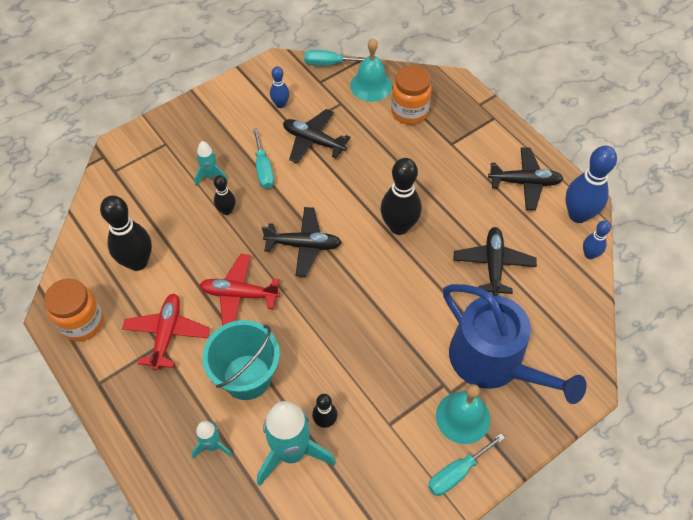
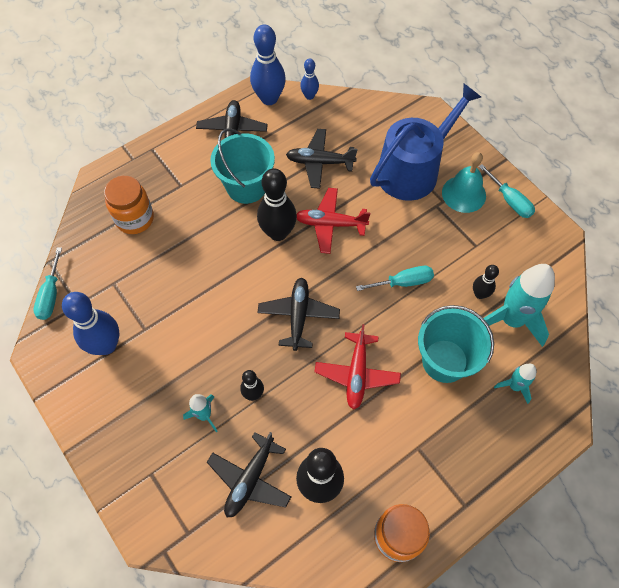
camera: 90 degrees left, 5 degrees up
red plane [122,294,210,370] -> red plane moved to [297,188,370,254]
turquoise screwdriver [253,128,274,189] -> turquoise screwdriver moved to [356,266,434,291]
blue bowling pin [270,66,289,108] -> blue bowling pin [62,292,119,355], size x1.86
black plane [283,109,350,164] -> black plane moved to [207,432,291,518]
turquoise bell [350,38,392,102] -> none
none -> turquoise bucket [210,128,275,204]

